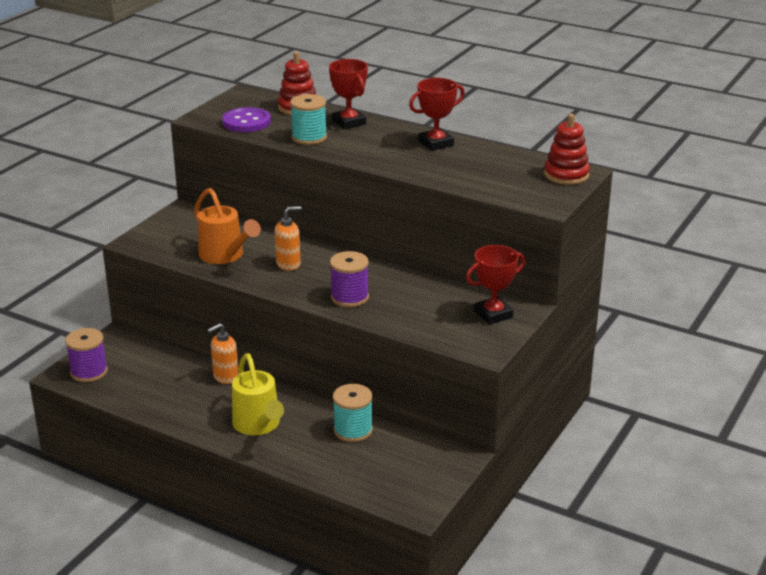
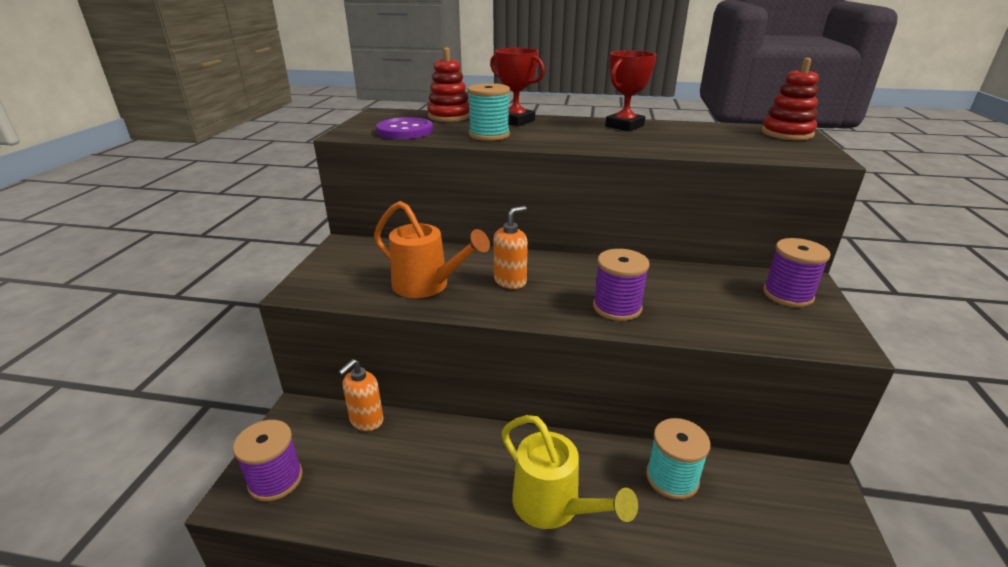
camera: 20 degrees left, 0 degrees up
orange soap dispenser [207,323,239,384] -> orange soap dispenser moved to [338,359,383,431]
red trophy [466,245,525,325] -> purple spool [763,238,831,307]

